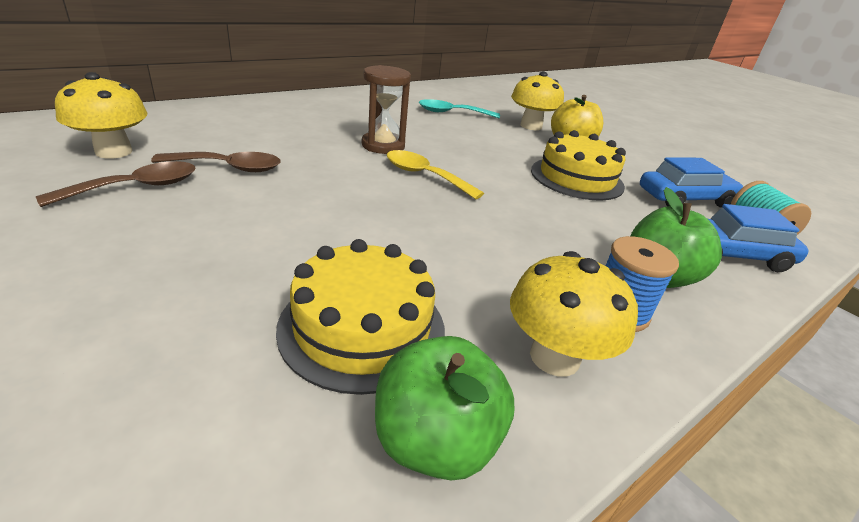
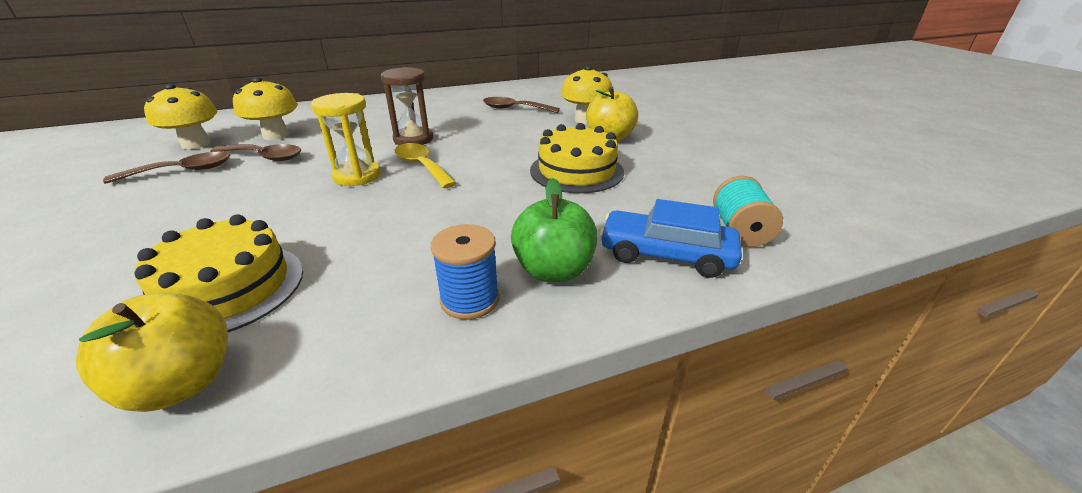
camera: 20 degrees right, 0 degrees up
green apple [375,336,514,480] -> yellow apple [76,293,228,412]
turquoise spoon [419,99,500,118] -> brown spoon [483,97,560,113]
yellow mushroom [510,251,638,377] -> yellow mushroom moved to [233,77,298,140]
blue car [640,157,744,208] -> none
none -> yellow hourglass [311,93,381,186]

